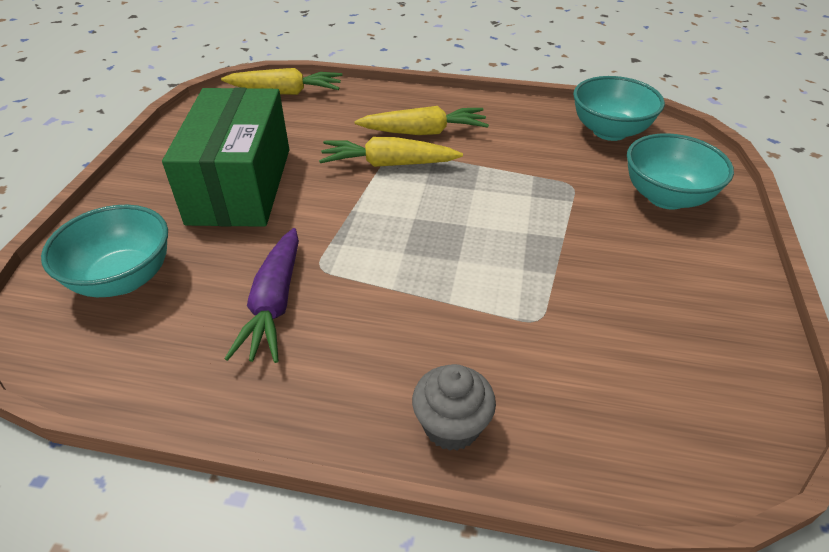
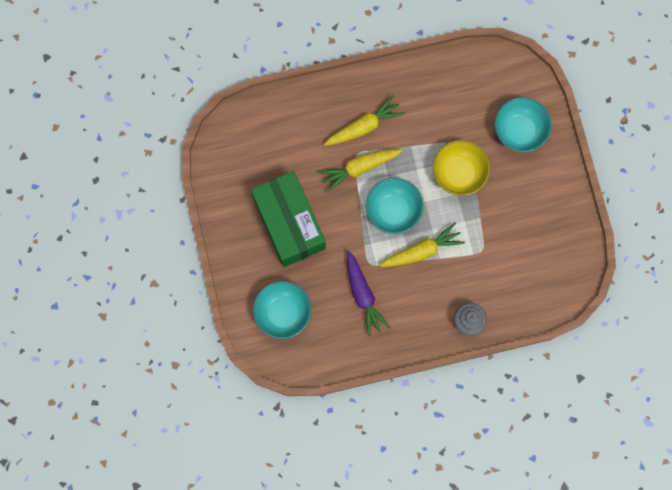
camera: 25 degrees left, 35 degrees up
yellow carrot [221,68,342,95] -> yellow carrot moved to [379,223,465,267]
turquoise bowl [573,76,665,141] -> turquoise bowl moved to [366,178,424,234]
none -> yellow bowl [433,140,490,196]

